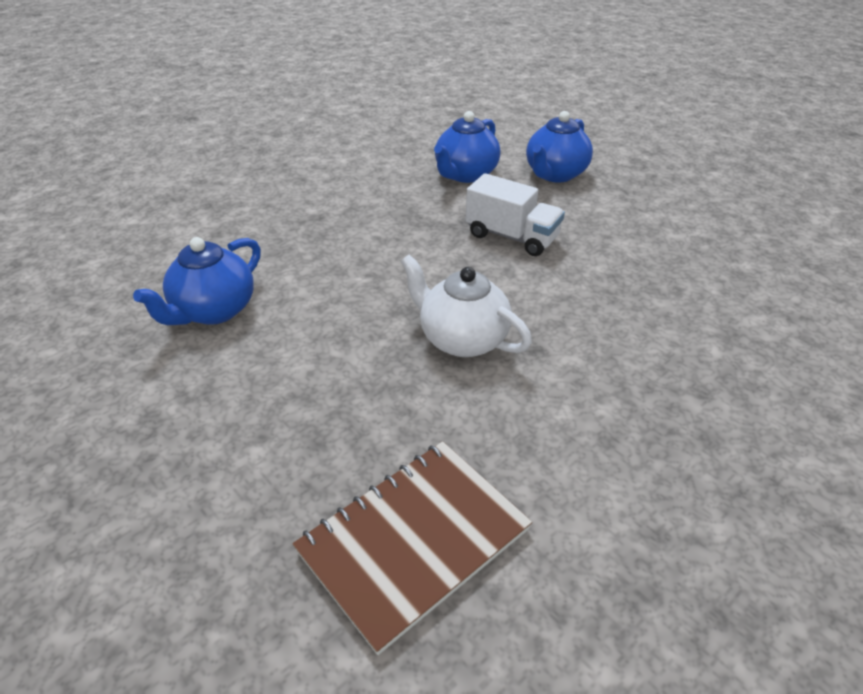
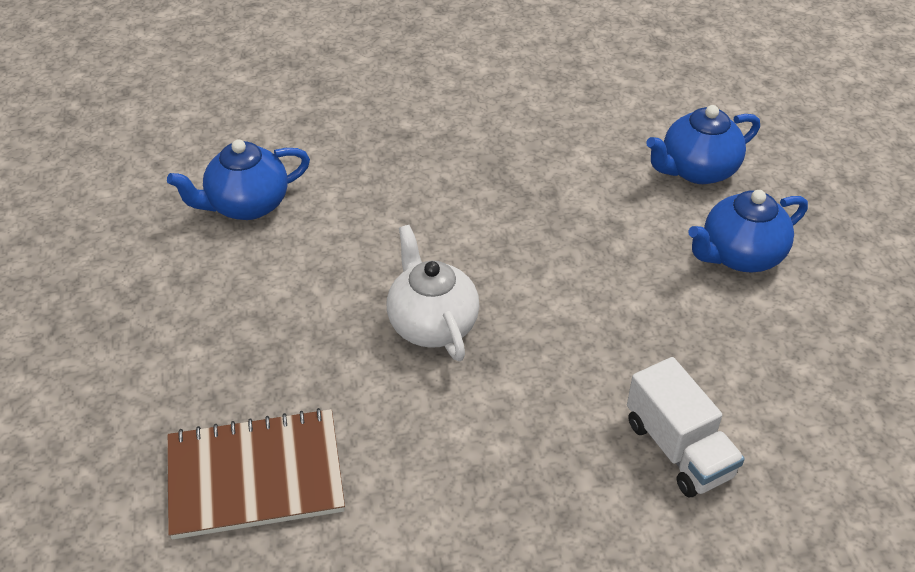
camera: 30 degrees right, 5 degrees up
blue teapot [434,111,500,183] -> blue teapot moved to [688,190,808,272]
white truck [466,173,565,256] -> white truck moved to [627,357,745,497]

